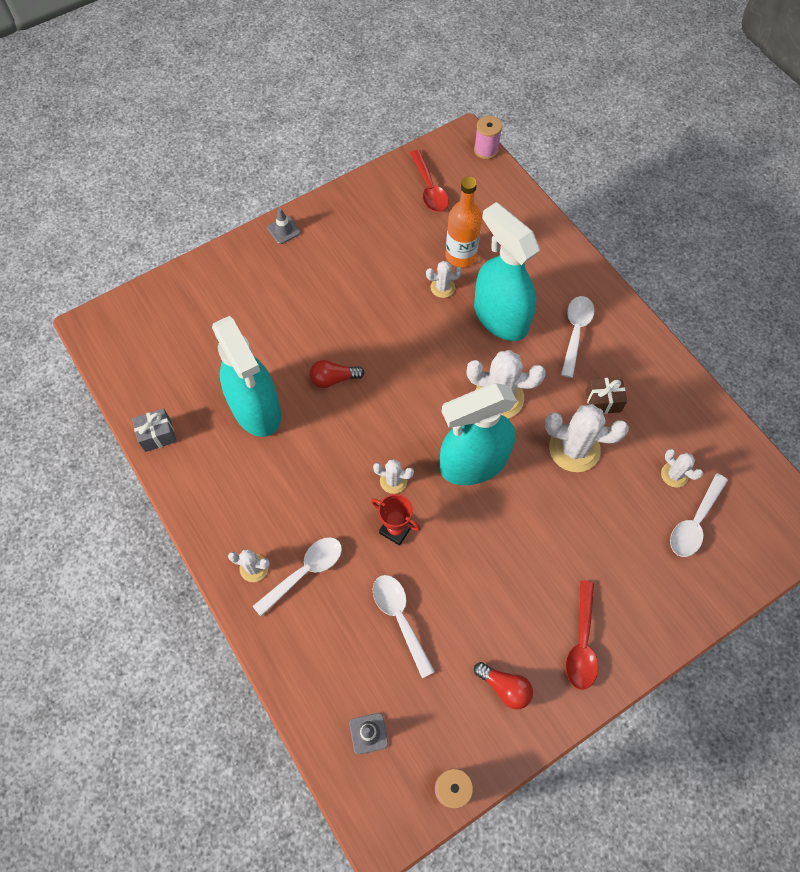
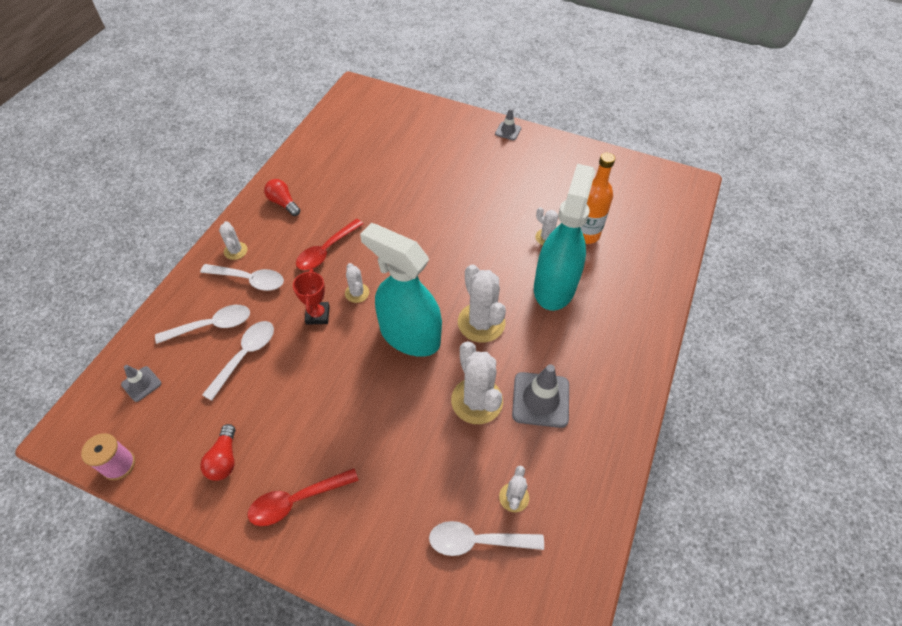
camera: 55 degrees right, 10 degrees down
grey gift [132,408,177,452] -> none
turquoise spray bottle [212,316,281,437] -> none
red light bulb [310,360,365,388] -> red light bulb moved to [264,179,300,216]
red spoon [410,150,449,212] -> red spoon moved to [296,219,363,270]
pink spool [474,116,502,159] -> none
white spoon [561,296,594,378] -> white spoon moved to [155,305,250,344]
brown gift [586,377,627,414] -> grey traffic cone [512,364,569,428]

